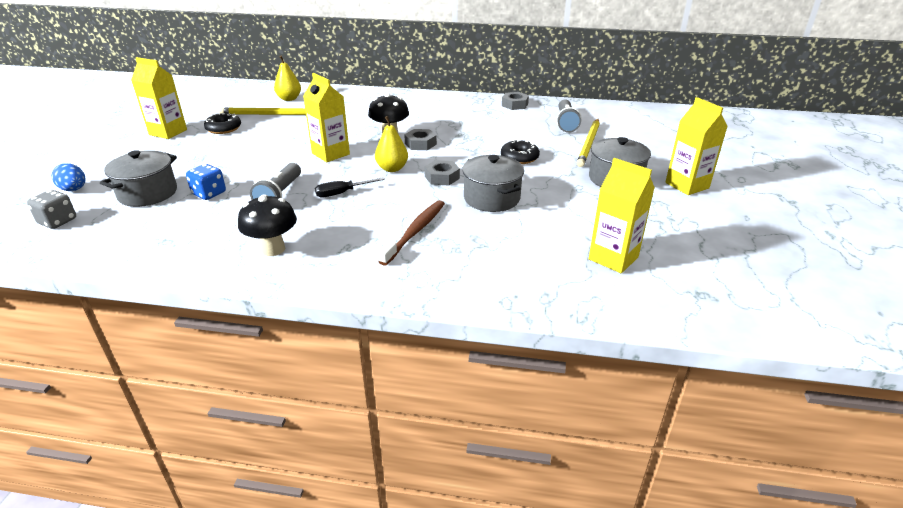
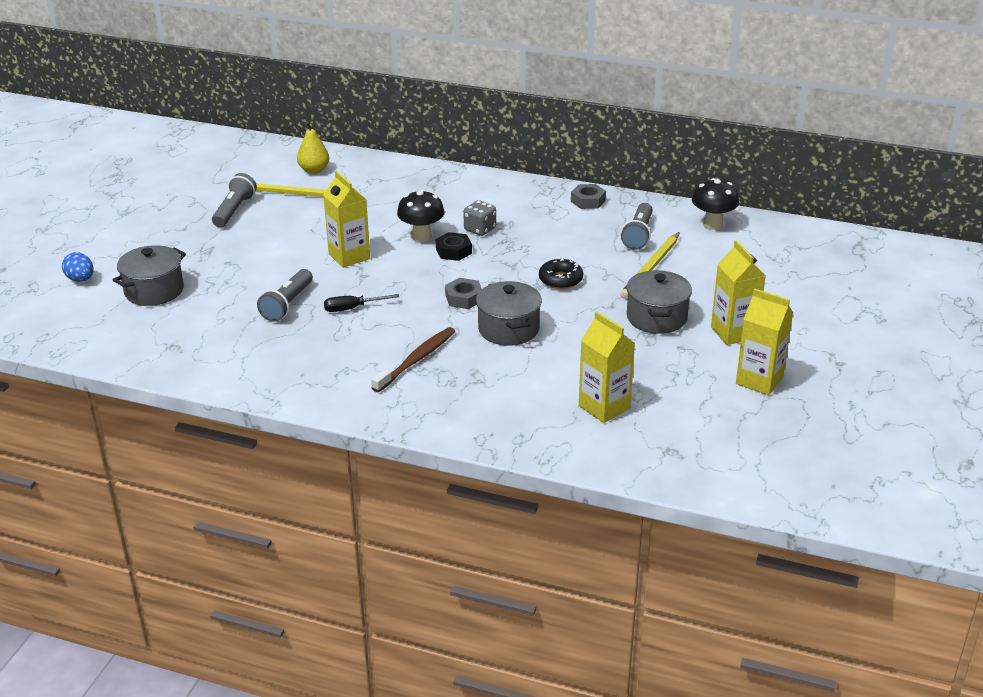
camera: 10 degrees right, 0 degrees up
grey dice [27,190,76,229] -> grey dice moved to [463,200,496,236]
yellow carton [131,57,187,139] -> yellow carton moved to [736,288,793,395]
blue dice [186,164,226,200] -> none
black donut [204,113,241,134] -> grey flashlight [212,173,257,227]
black mushroom [238,194,297,256] -> black mushroom moved to [692,178,739,230]
yellow pear [375,116,408,172] -> none
grey nut [404,129,437,150] -> black nut [436,232,472,261]

